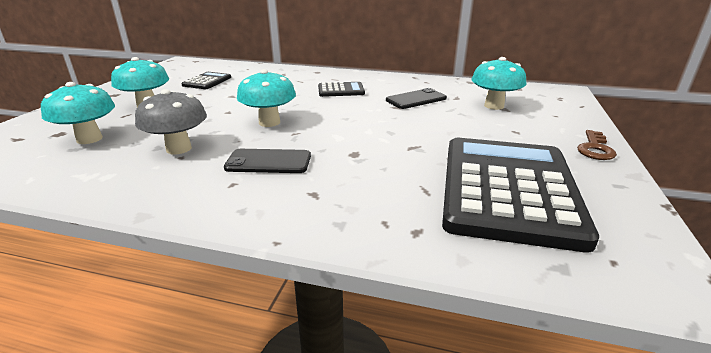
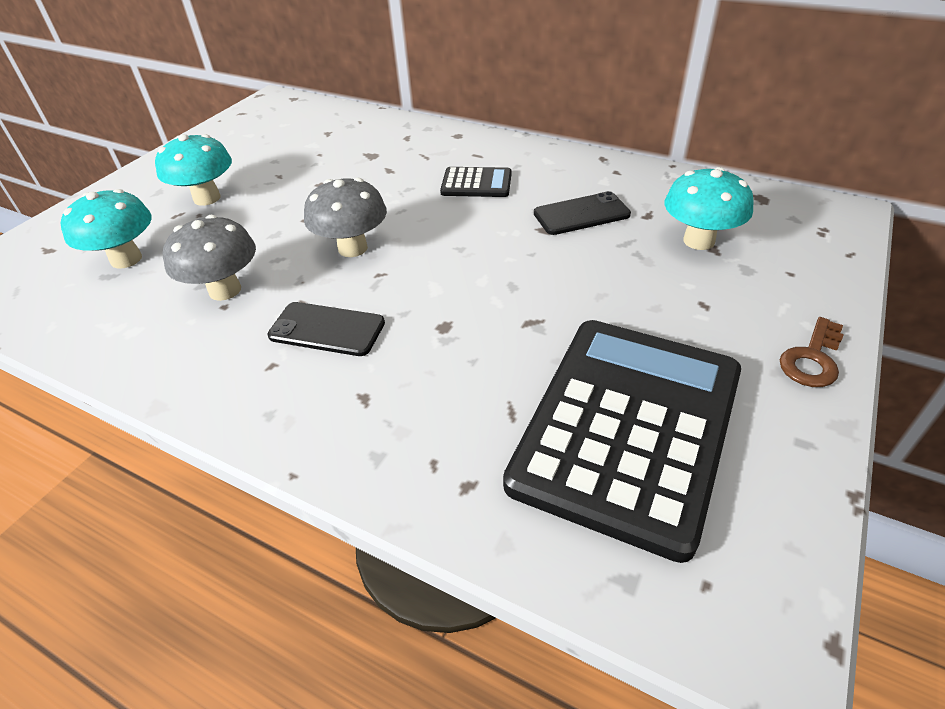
camera: 15 degrees right, 15 degrees up
black calculator [181,72,231,89] -> none
turquoise mushroom [237,69,296,127] -> grey mushroom [304,178,387,257]

